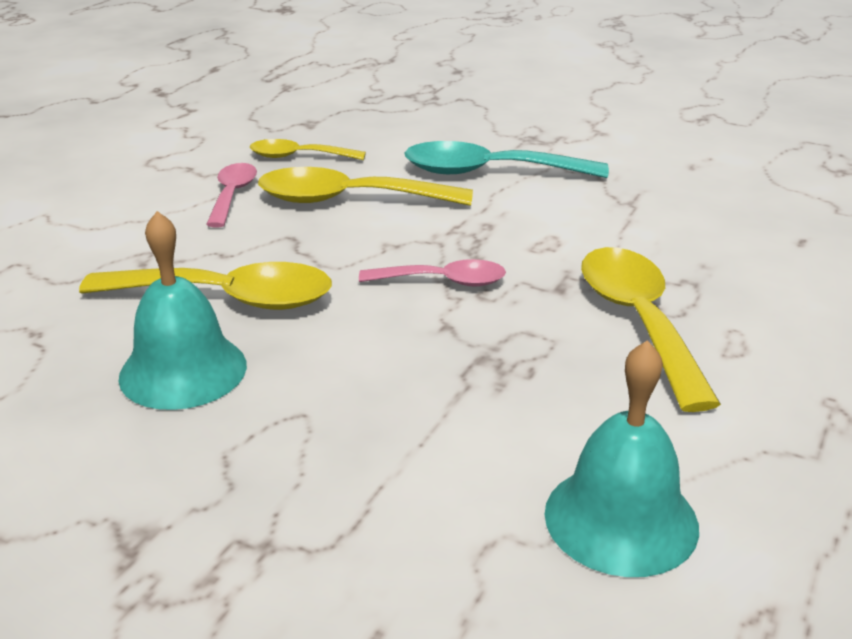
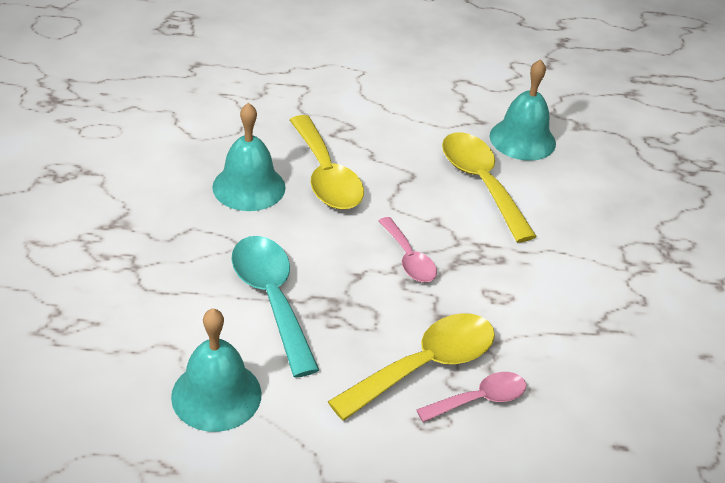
camera: 60 degrees right, 10 degrees up
pink spoon [206,163,257,228] -> pink spoon moved to [416,372,527,422]
yellow spoon [250,139,366,160] -> turquoise bell [489,59,556,161]
turquoise spoon [405,141,609,178] -> turquoise spoon moved to [231,236,319,378]

